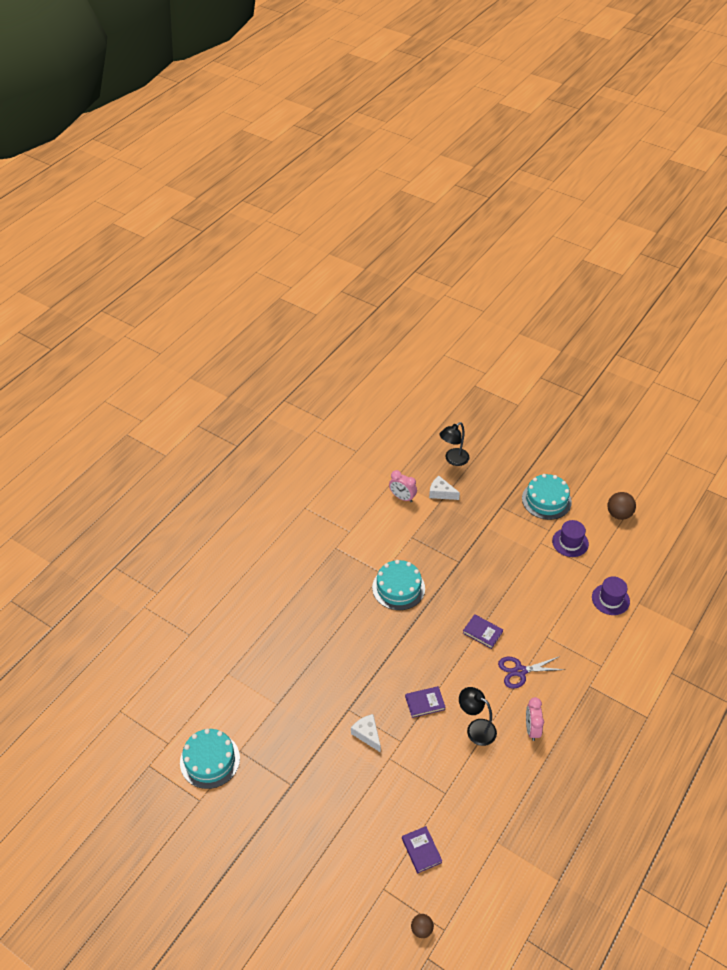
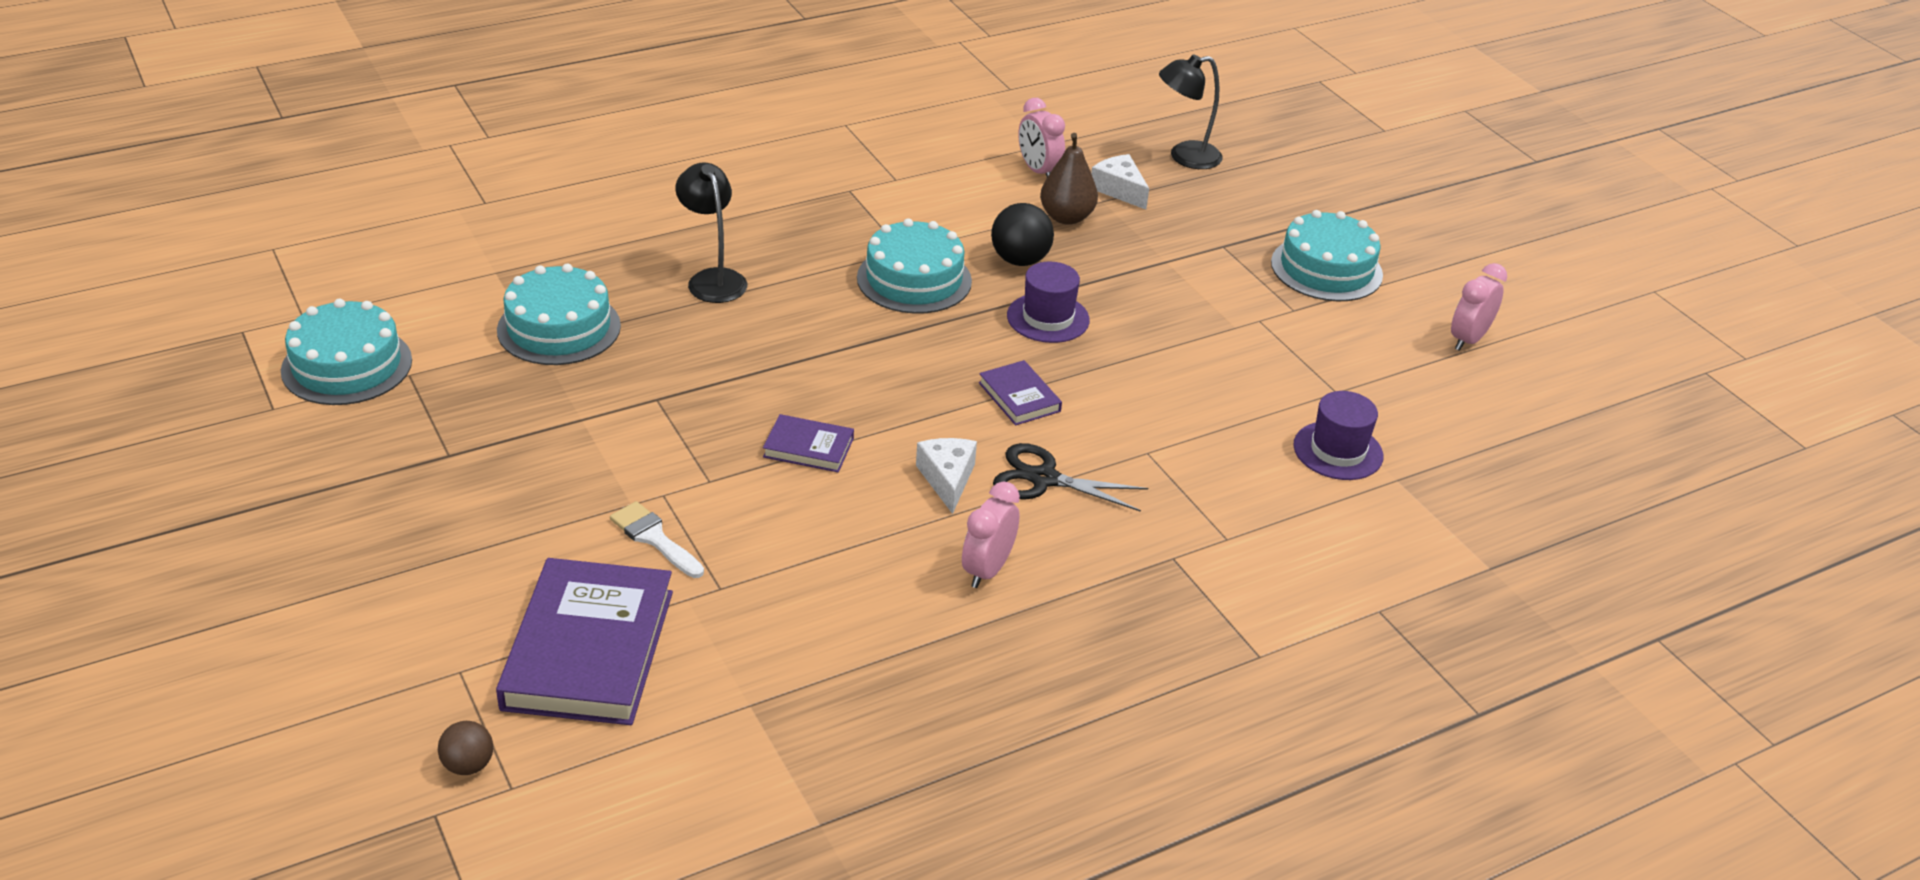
camera: 25 degrees right, 10 degrees down
white cheese [351,714,381,753] -> white cheese moved to [916,438,977,514]
purple book [402,826,442,873] -> purple book [496,558,673,725], size x2.07
black lamp [459,687,497,746] -> black lamp moved to [675,162,747,303]
purple scissors [498,656,565,689] -> black scissors [993,443,1148,512]
purple hat [552,520,589,557] -> purple hat moved to [1007,262,1090,343]
brown ball [608,492,636,520] -> pink clock [1451,263,1507,351]
none -> turquoise cake [497,264,621,365]
none -> white brush [610,501,704,578]
none -> black ball [991,203,1054,266]
none -> brown pear [1040,133,1098,225]

